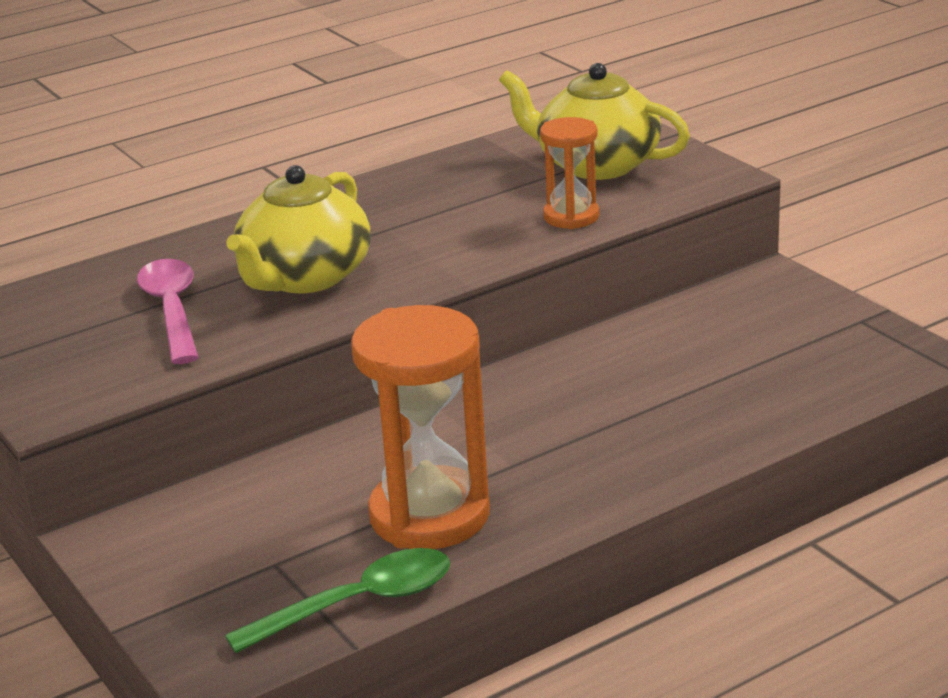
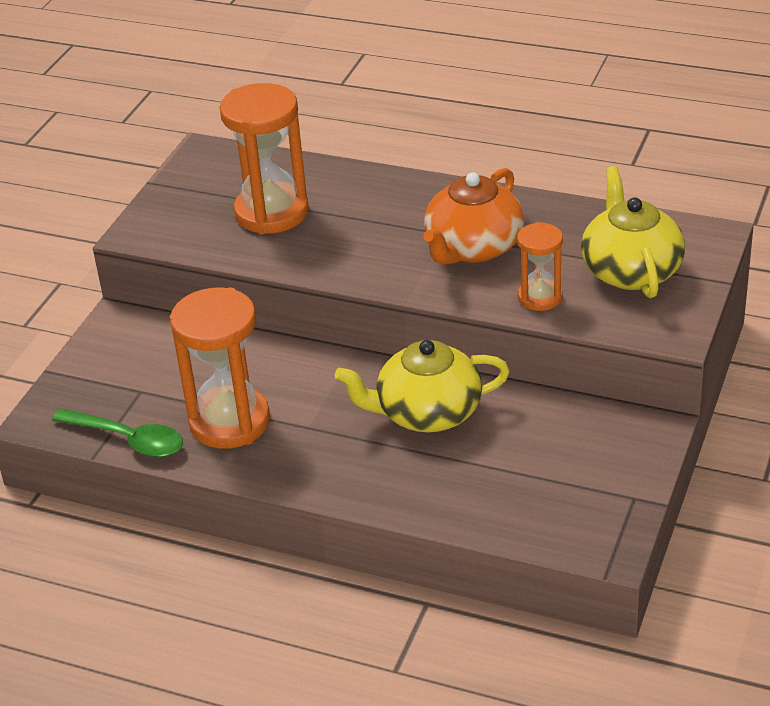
camera: 55 degrees right, 10 degrees up
pink spoon [137,259,199,364] -> orange hourglass [220,83,309,234]
yellow teapot [226,165,371,293] -> yellow teapot moved to [335,340,510,432]
none -> orange teapot [424,168,524,265]

